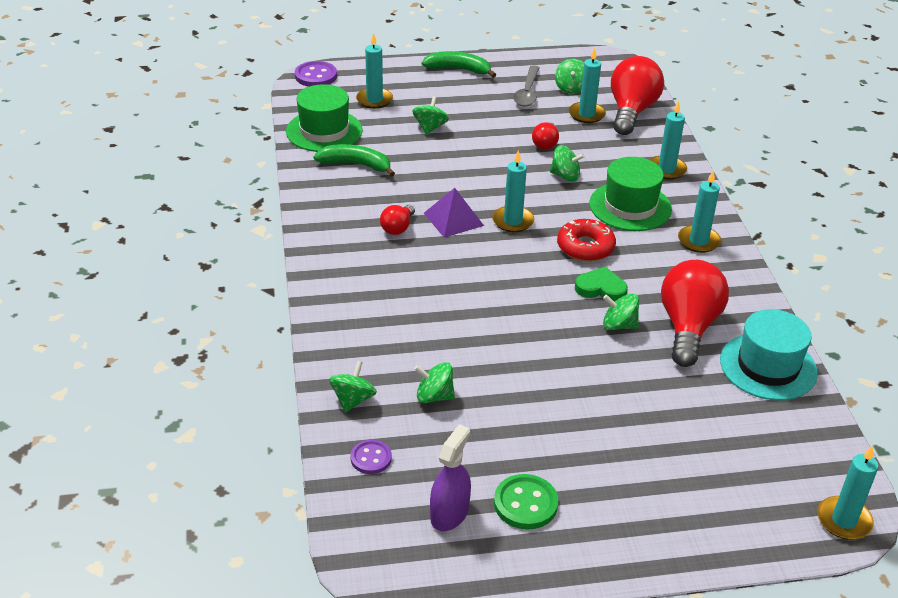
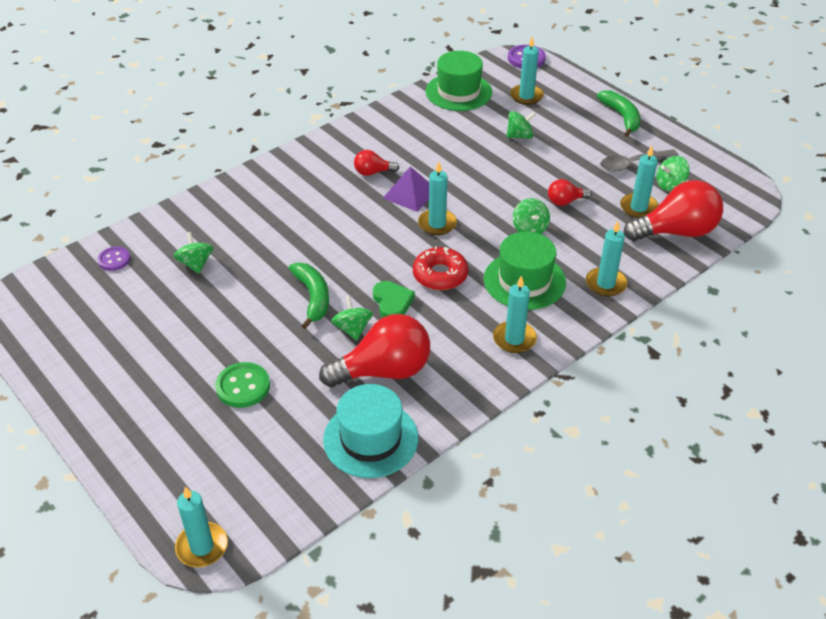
camera: 60 degrees right, 5 degrees up
green banana [313,144,395,177] -> green banana moved to [289,263,329,329]
green spinning top [329,361,377,413] -> none
purple spray bottle [430,424,471,531] -> none
green button [494,474,558,529] -> green button moved to [215,362,270,408]

